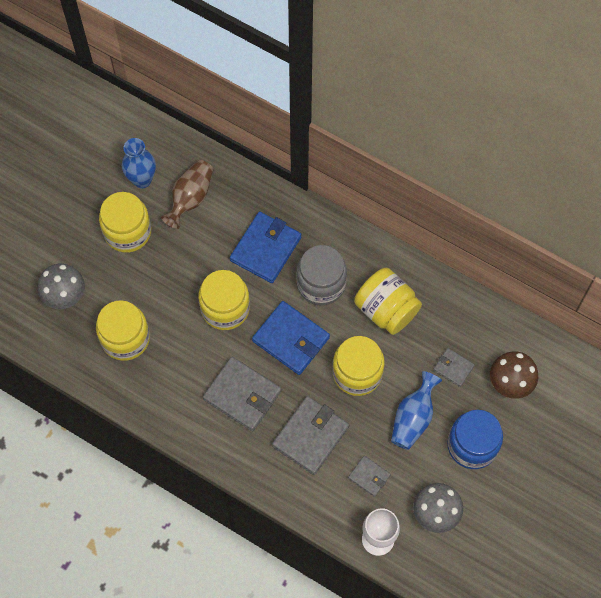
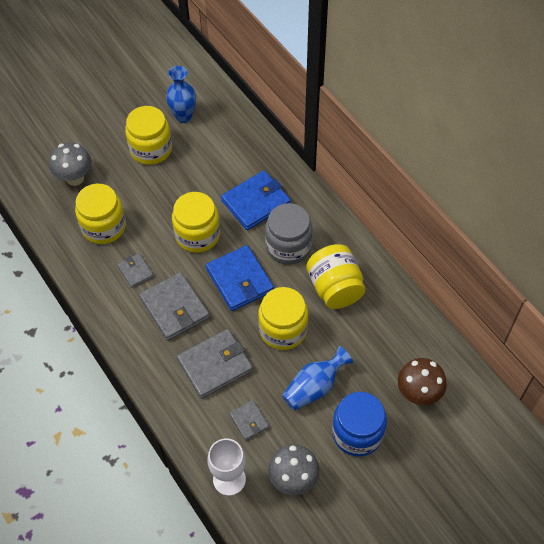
camera: 25 degrees right, 10 degrees down
brown vase [161,160,214,229] -> none
grey wallet [433,348,475,387] -> grey wallet moved to [118,253,154,288]

